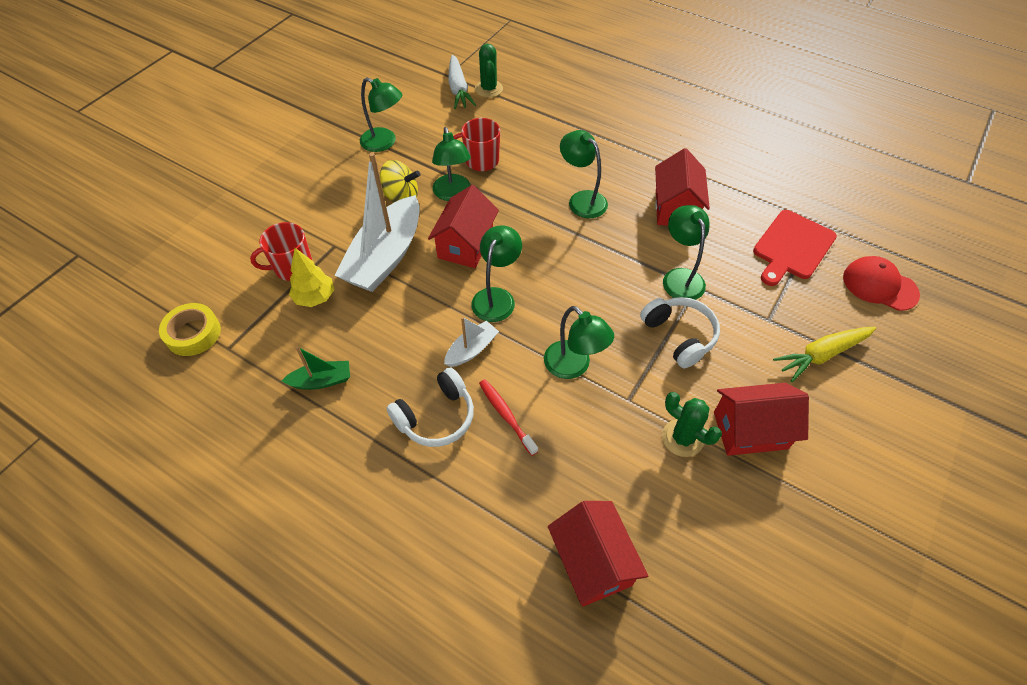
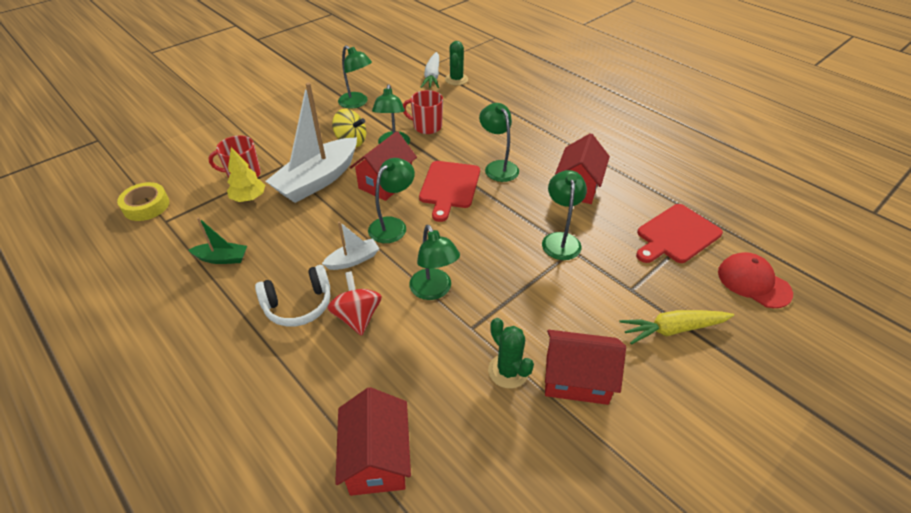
camera: 15 degrees right, 10 degrees down
red toothbrush [479,379,538,456] -> red spinning top [327,271,382,336]
white headphones [640,297,720,368] -> none
none -> red cutting board [419,161,480,222]

